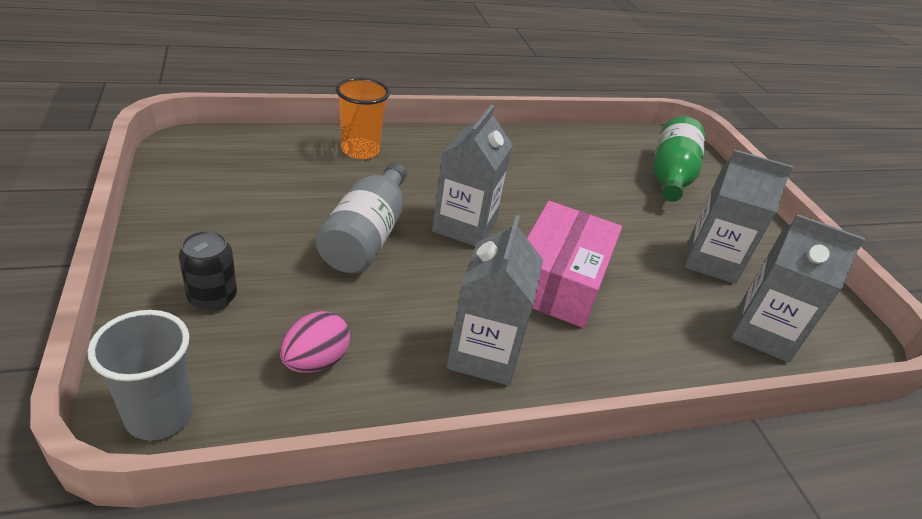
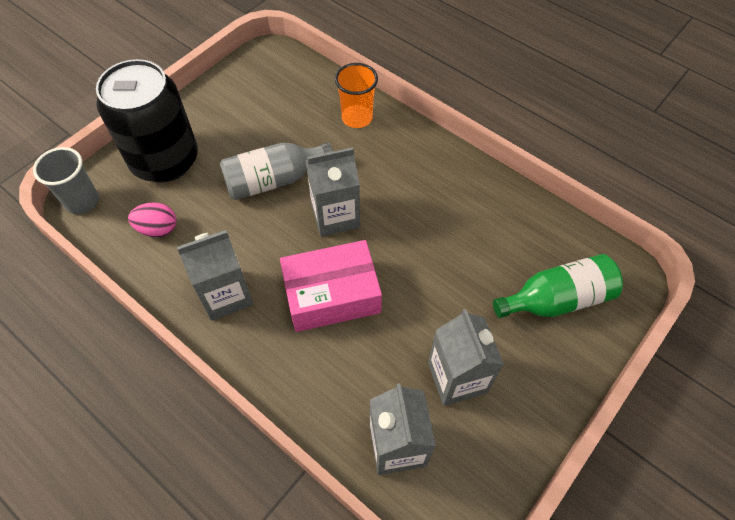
camera: 60 degrees right, 20 degrees up
black can [179,231,237,311] -> black can [96,59,198,183], size x2.42

